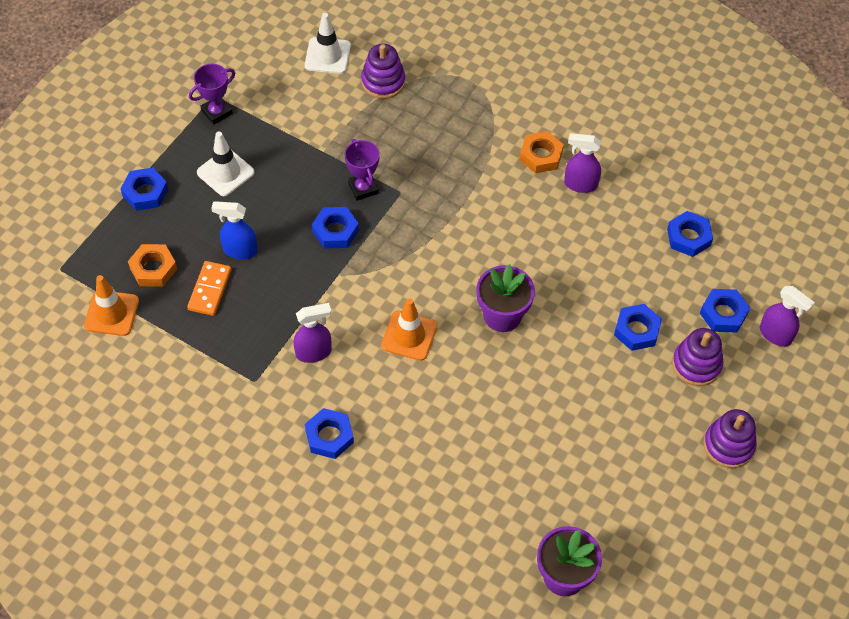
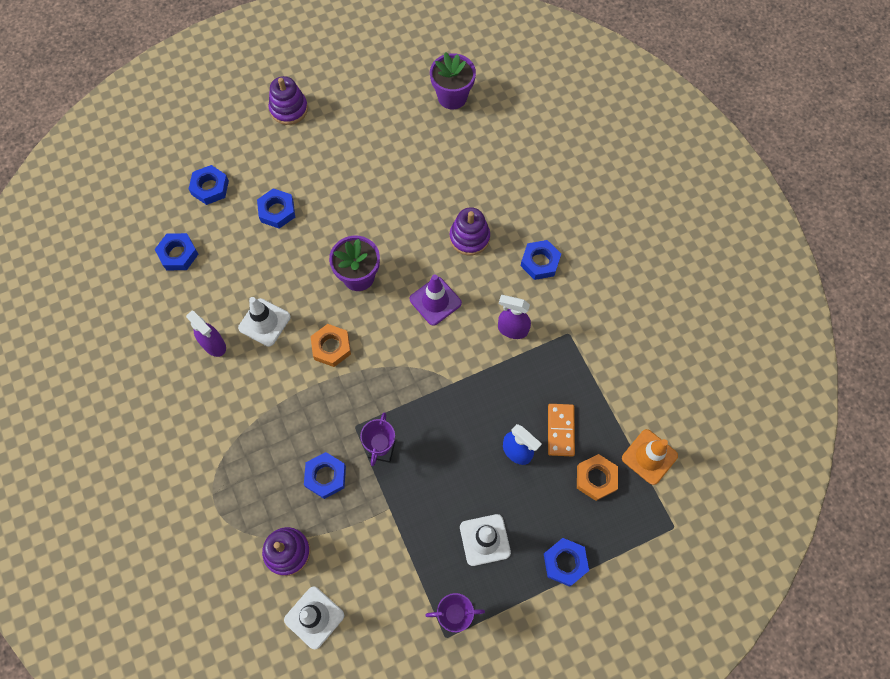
camera: 145 degrees left, 10 degrees up
orange domino [187,261,232,316] -> orange domino turned 45 degrees counterclockwise [548,404,575,456]
blue nut [312,207,359,249] -> blue nut moved to [304,452,346,499]
orange traffic cone [381,298,437,361] -> purple traffic cone [410,274,462,326]
orange nut [519,131,564,174] -> orange nut moved to [311,324,351,367]
purple stacking toy [672,328,723,386] -> purple stacking toy moved to [450,207,490,255]
purple spray bottle [760,286,815,347] -> none
none -> white traffic cone [238,297,291,347]

